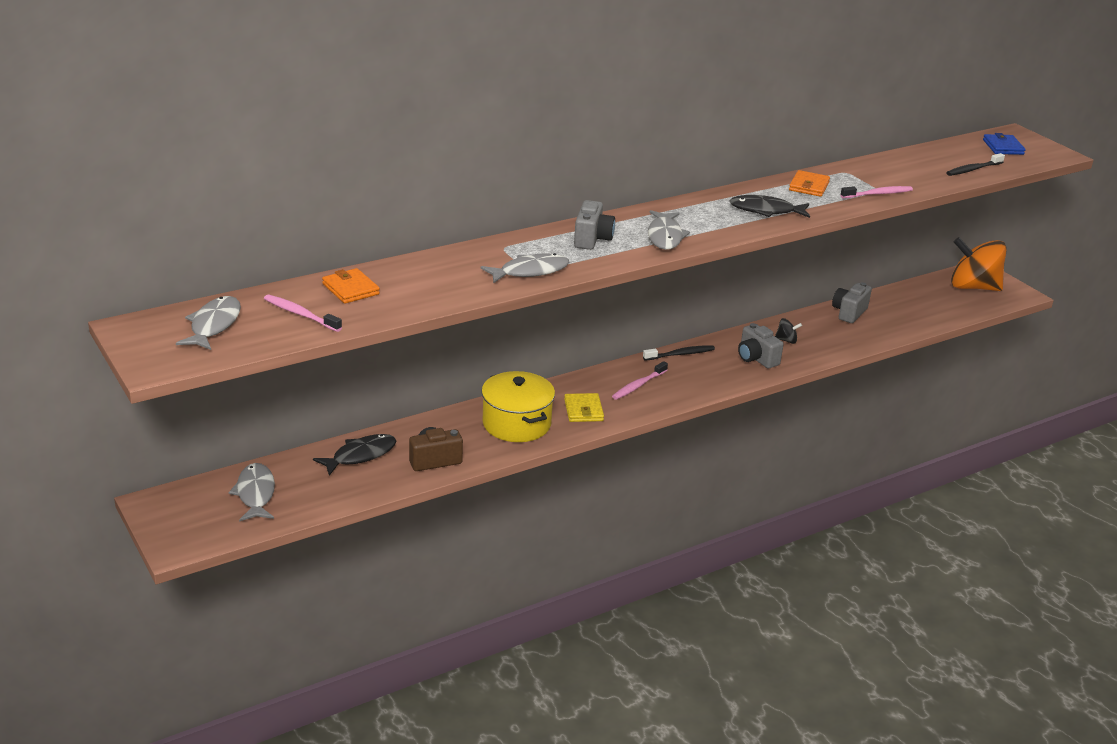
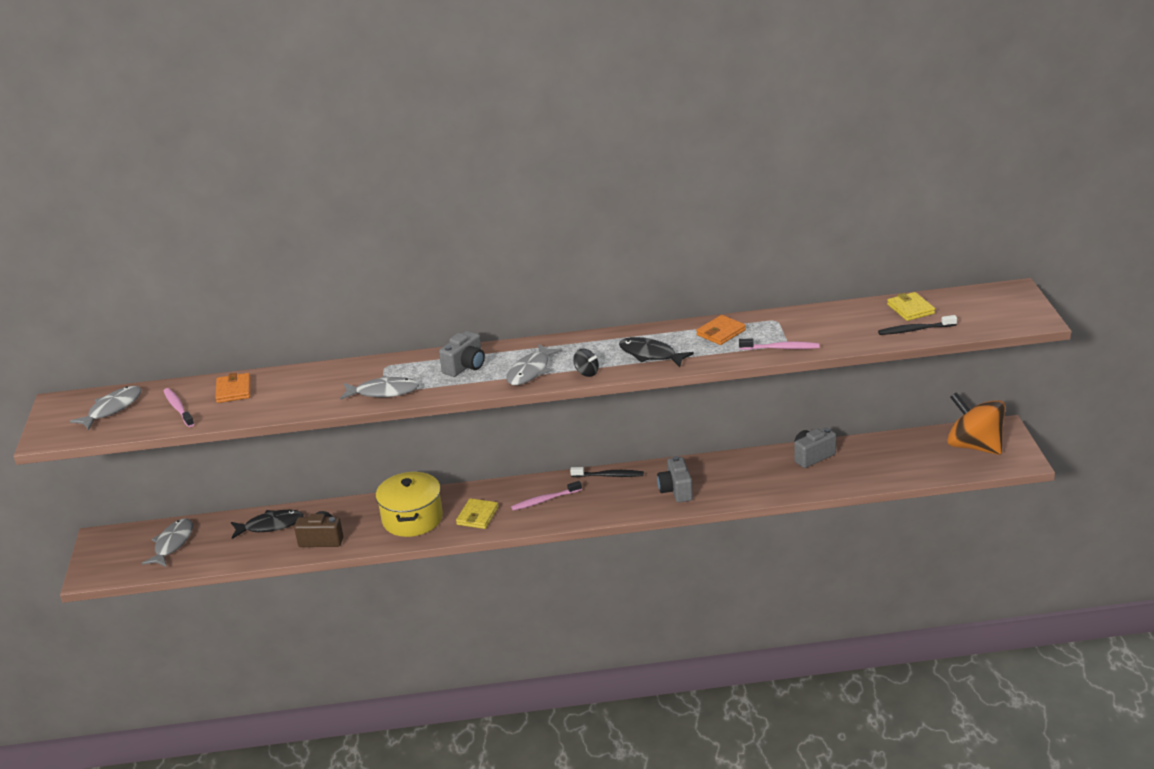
camera: 30 degrees right, 0 degrees up
black spinning top [775,318,802,344] -> black spinning top moved to [573,348,599,377]
blue wallet [983,133,1026,155] -> none
none -> yellow wallet [887,292,935,321]

